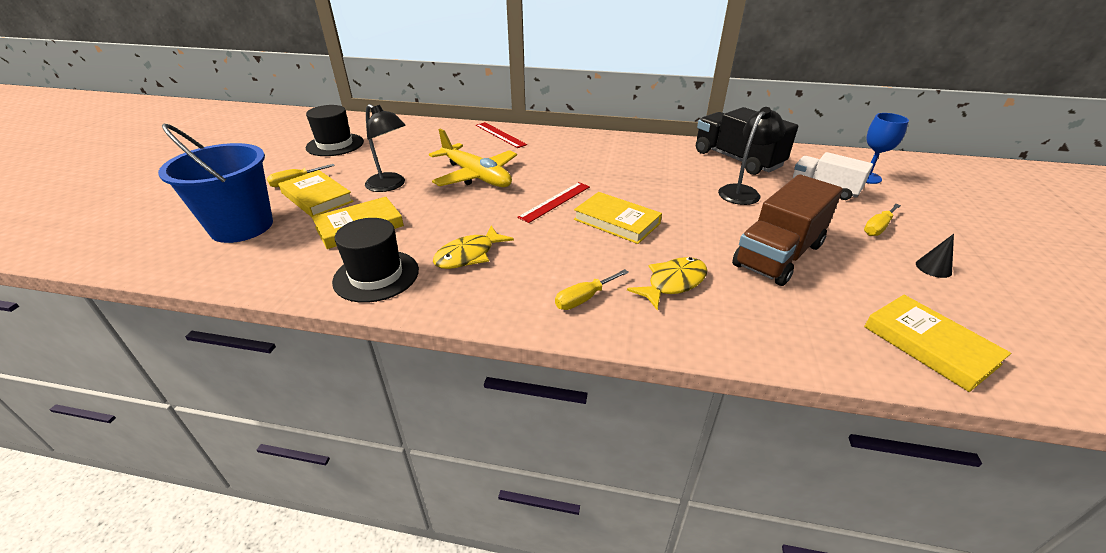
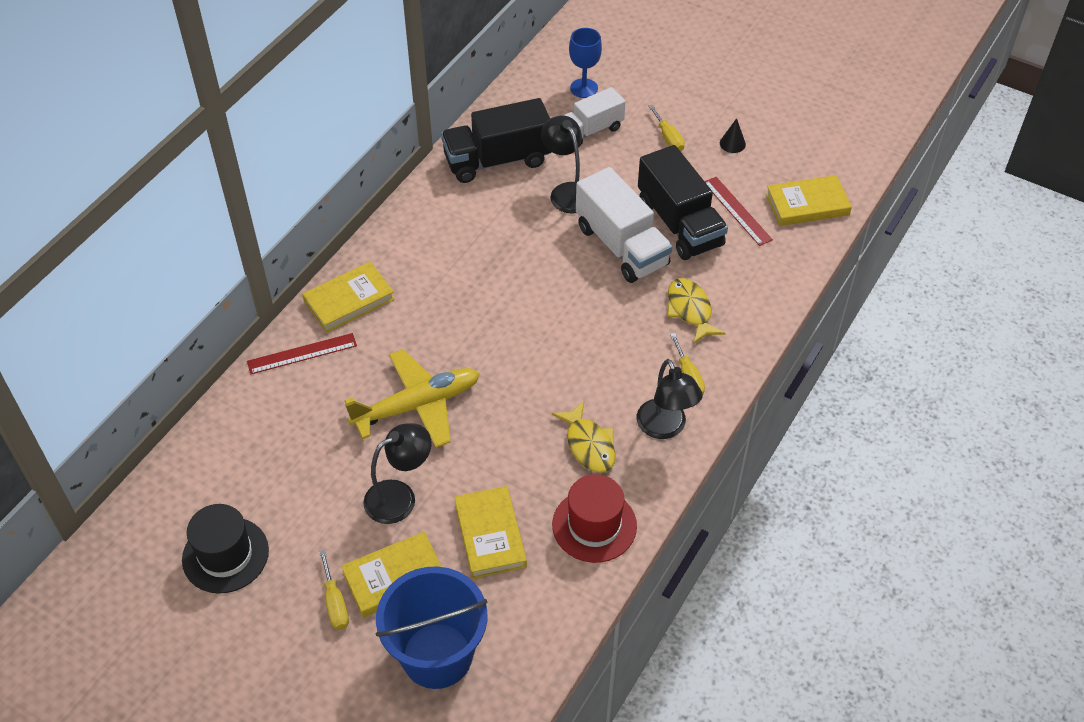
camera: 70 degrees left, 15 degrees up
black hat [332,218,419,303] -> red hat [552,474,637,563]
red ruler [517,182,590,223] -> red ruler moved to [705,177,773,246]
yellow book [574,192,662,244] -> yellow book moved to [302,262,395,333]
brown truck [732,174,843,286] -> black truck [638,145,728,260]
none -> white truck [576,167,673,283]
none -> black lamp [637,359,703,439]

